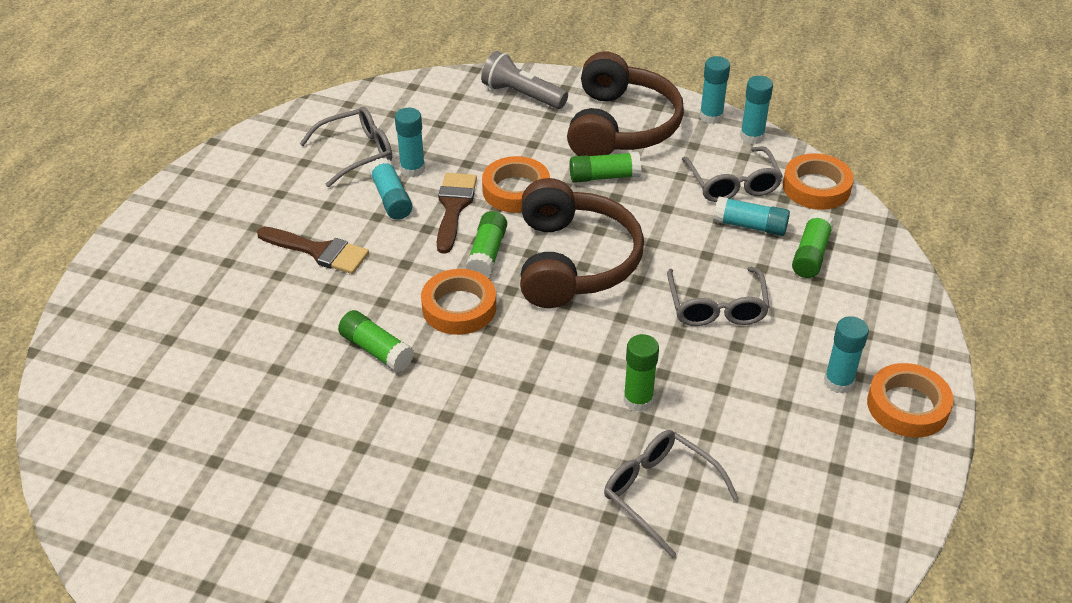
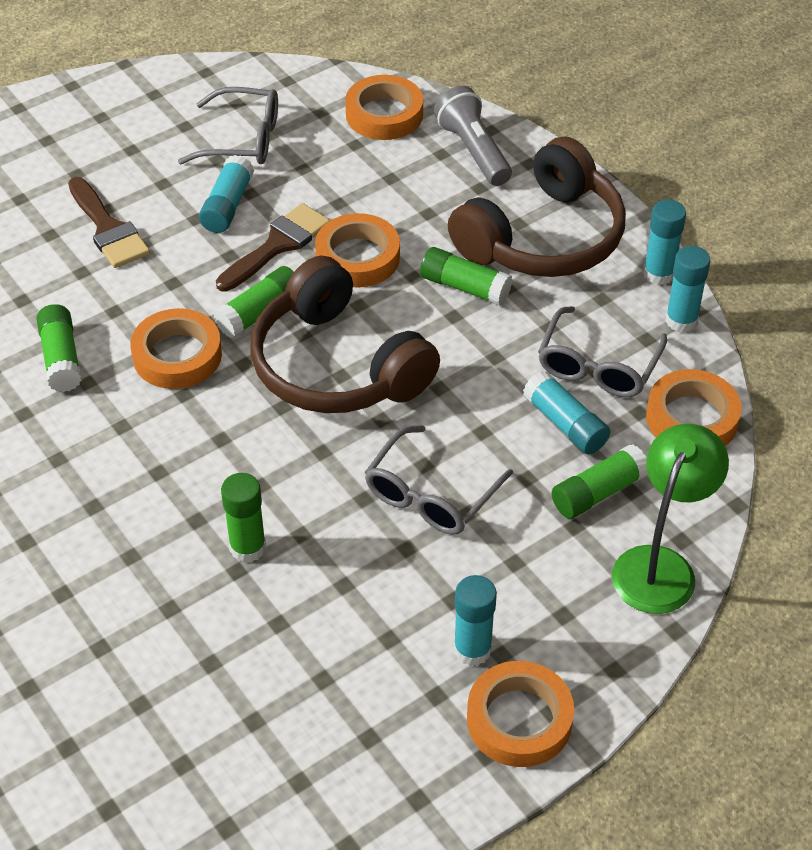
camera: 35 degrees right, 5 degrees up
turquoise glue stick [395,108,425,177] -> none
brown headphones [520,178,644,308] -> brown headphones turned 105 degrees clockwise [250,256,440,413]
grey glasses [604,430,739,558] -> none
none -> orange tape [345,75,423,140]
none -> green lamp [612,424,729,614]

